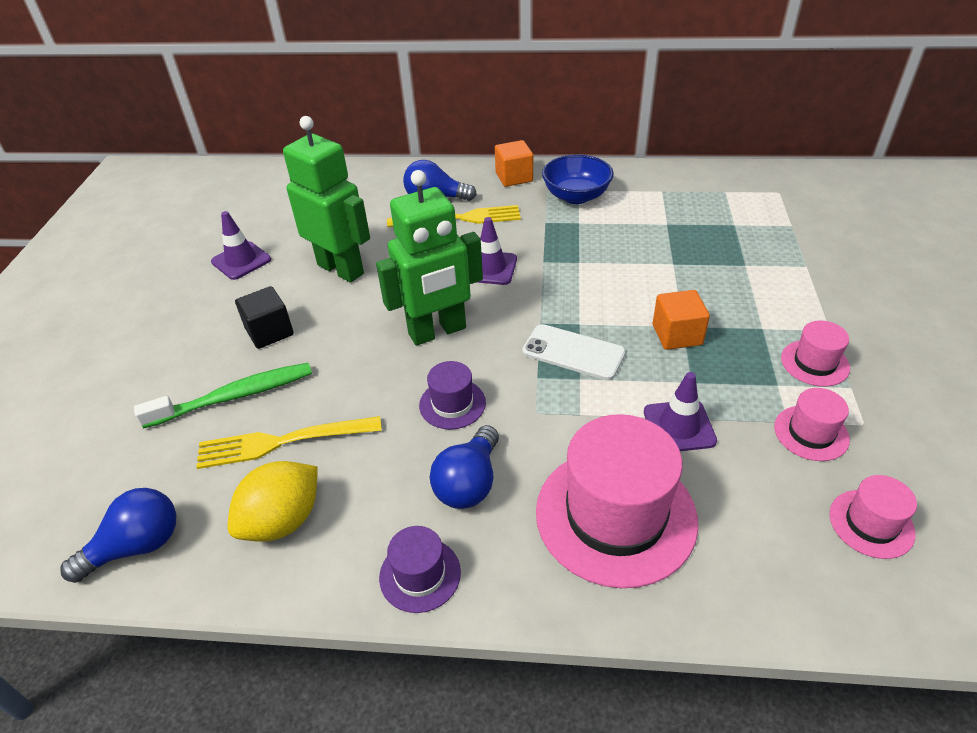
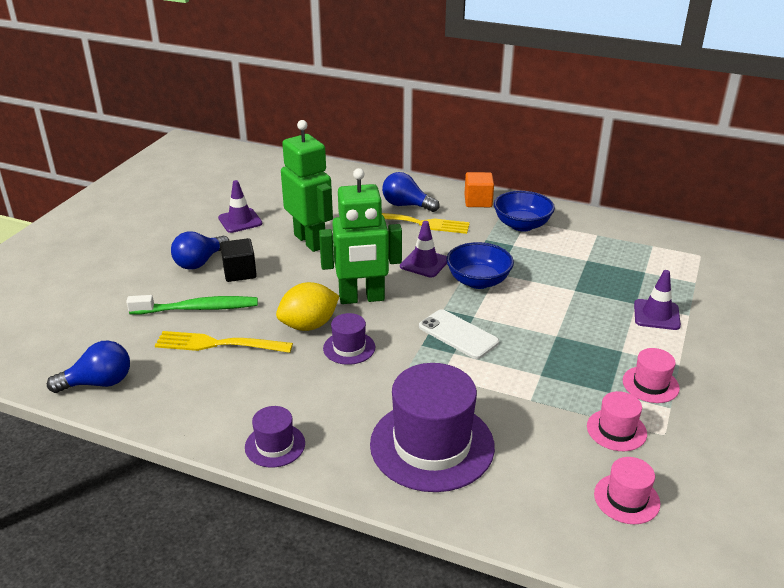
camera: 15 degrees right, 10 degrees down
yellow lemon [228,461,318,542] -> yellow lemon moved to [276,282,339,331]
blue light bulb [430,425,499,509] -> blue light bulb moved to [171,231,229,270]
pink hat [536,414,698,588] -> purple hat [370,363,495,492]
purple traffic cone [644,372,717,451] -> purple traffic cone moved to [634,270,681,330]
orange cube [653,290,710,350] -> none
none -> blue bowl [446,242,514,289]

